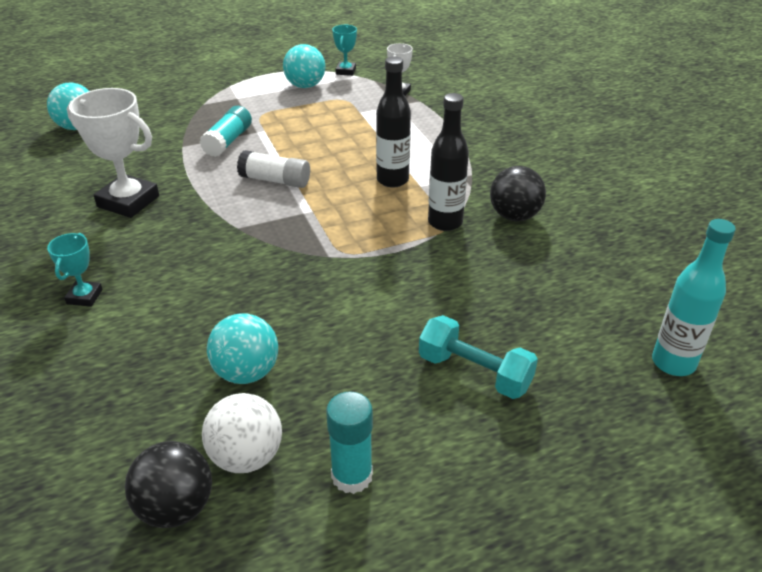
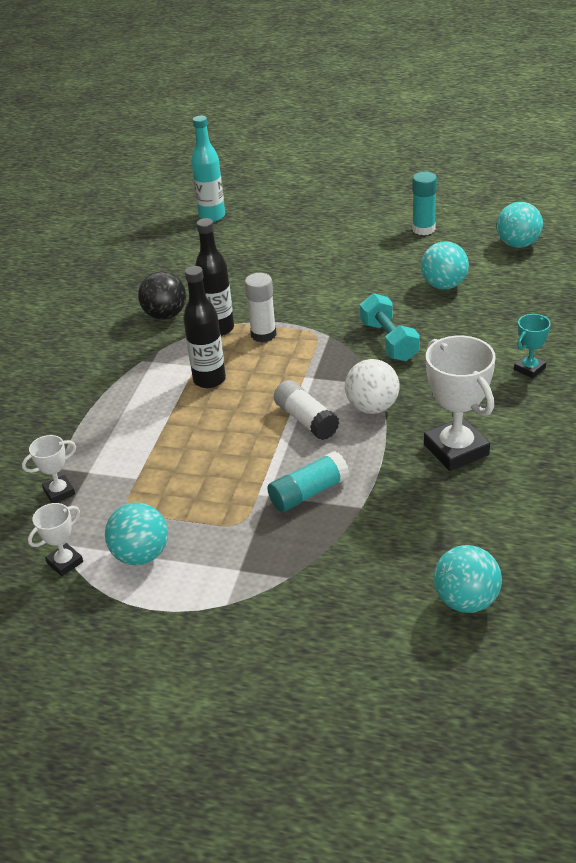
camera: 140 degrees left, 0 degrees up
black ball [125,441,212,528] -> turquoise ball [497,202,543,248]
white ball [202,393,282,473] -> white ball moved to [345,359,400,414]
turquoise trophy [332,25,357,76] -> white trophy [28,503,83,576]
turquoise dumbbell [419,315,538,399] -> turquoise dumbbell moved to [360,293,420,361]
none -> white glue stick [245,273,276,342]

